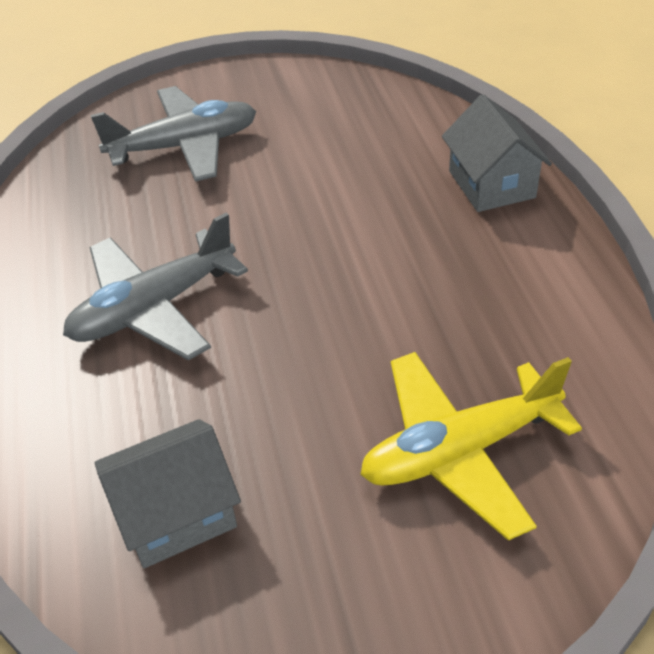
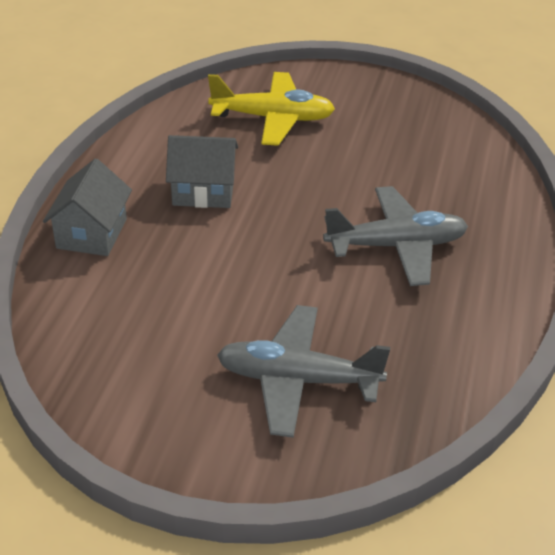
camera: 155 degrees left, 5 degrees down
grey house [95,419,241,568] -> grey house moved to [166,135,238,208]

